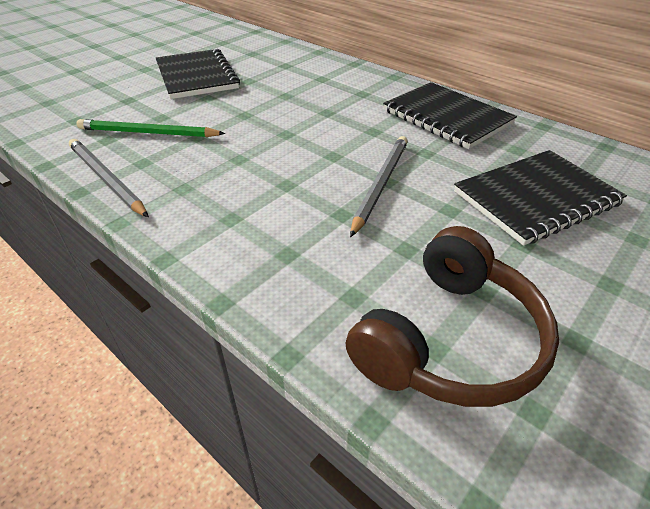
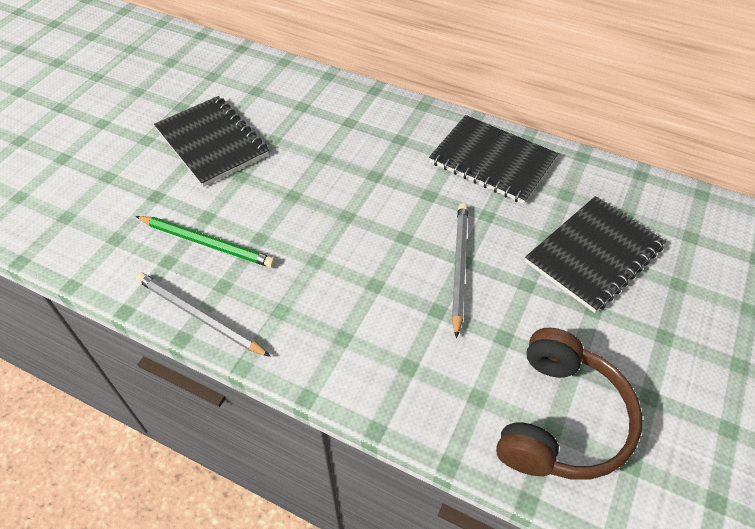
camera: 15 degrees left, 10 degrees up
green pencil [76,119,225,137] -> green pencil turned 150 degrees counterclockwise [136,216,275,268]

